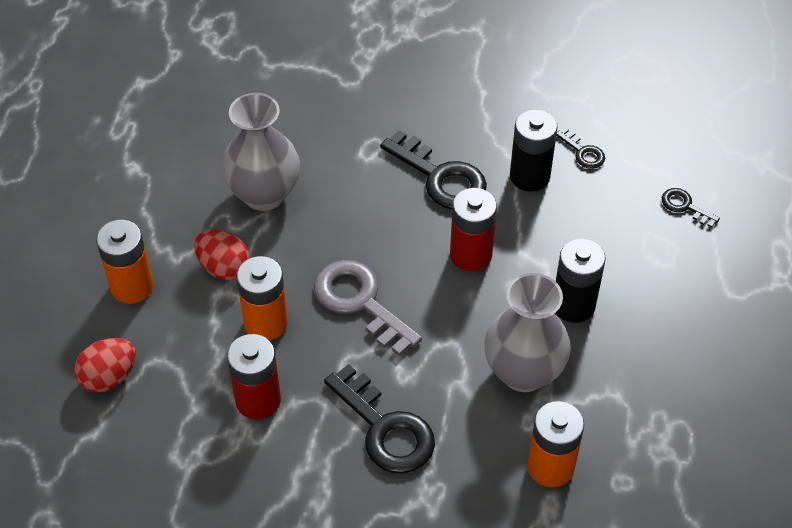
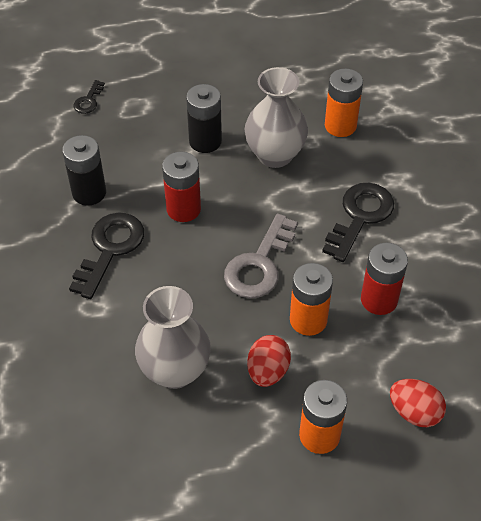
camera: 110 degrees left, 0 degrees up
black key [556,127,605,169] -> none

